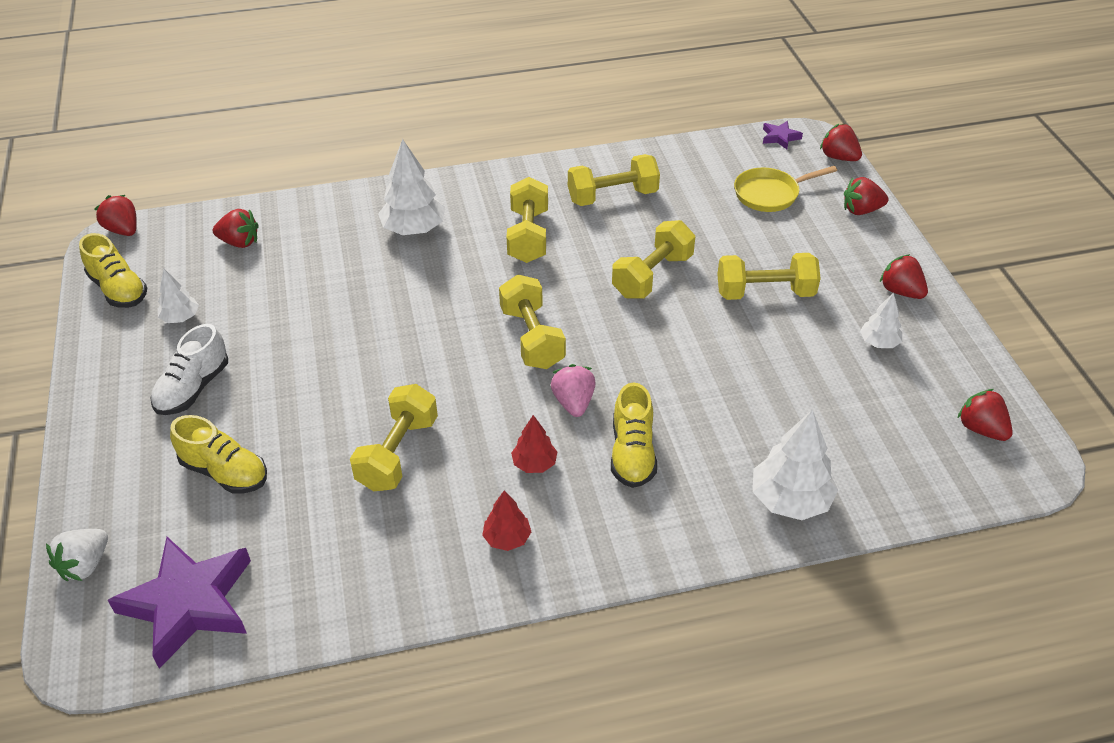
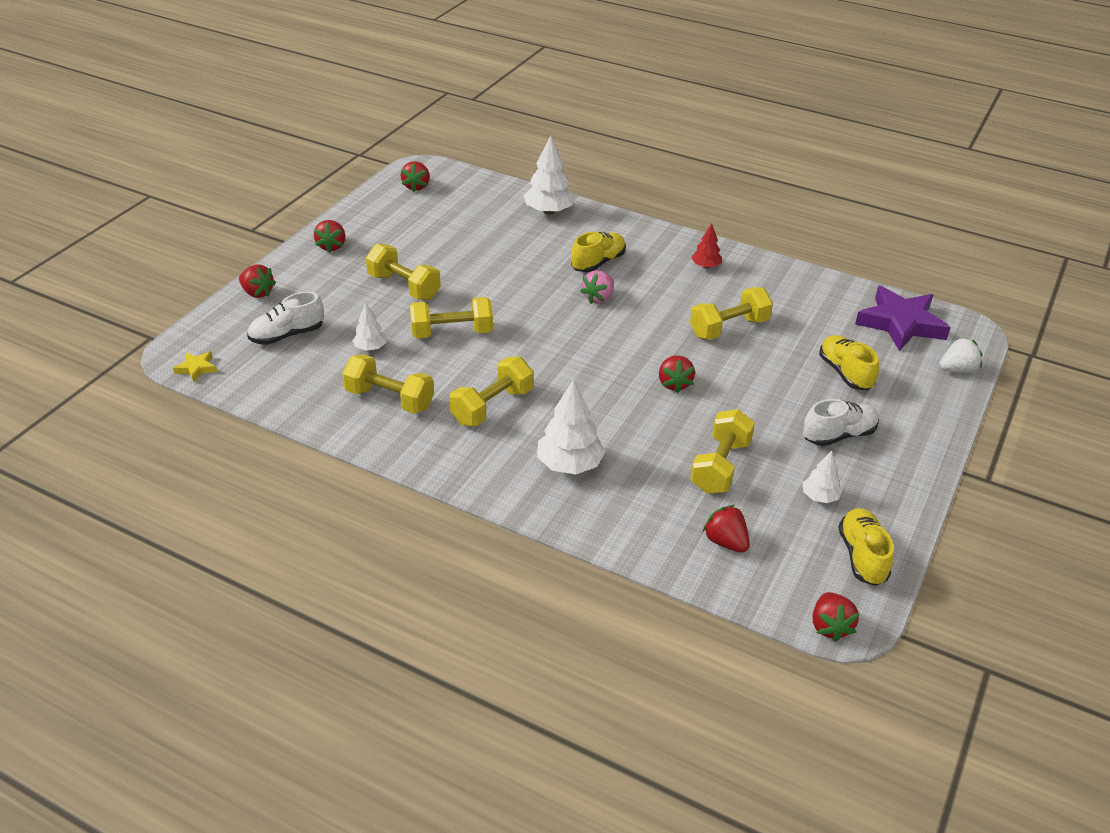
camera: 140 degrees left, 5 degrees down
yellow dumbbell [499,275,566,369] -> yellow dumbbell moved to [690,409,755,494]
red tree [511,415,557,473] -> none
yellow pan [734,166,837,212] -> white shoe [247,292,324,345]
purple star [763,121,803,150] -> yellow star [173,351,217,383]
red strawberry [820,124,862,161] -> red strawberry moved to [659,355,695,393]
white tree [860,293,902,348] -> white tree moved to [352,303,387,351]

